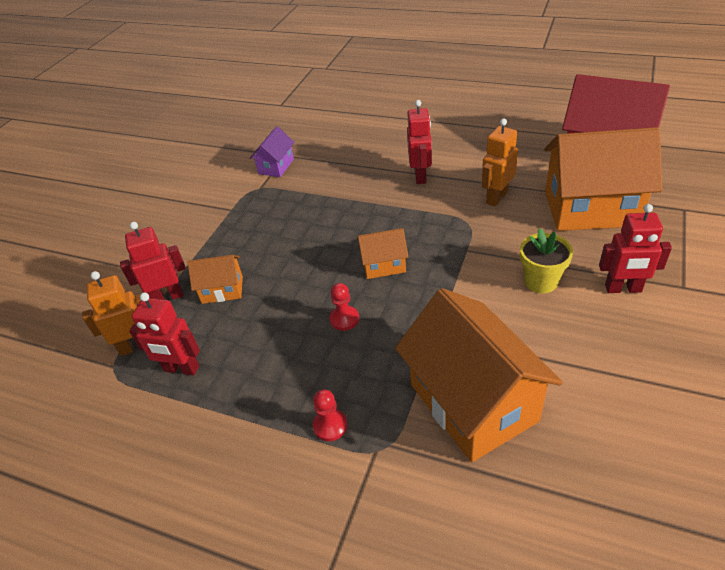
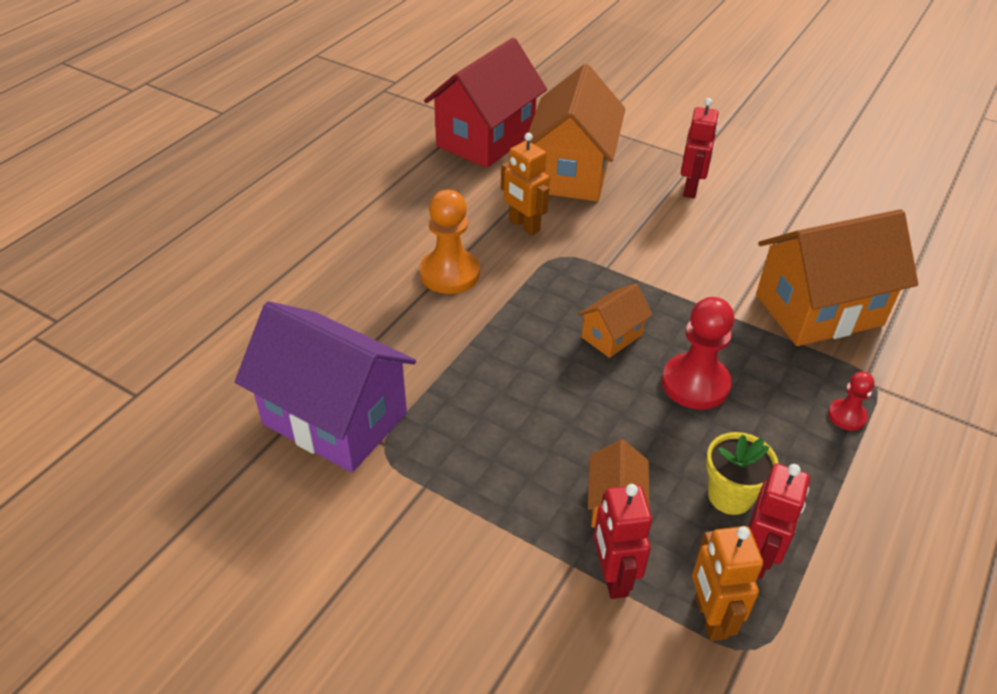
camera: 85 degrees left, 0 degrees up
purple house [250,126,295,177] -> purple house [235,301,416,473], size x2.11
red pawn [329,283,359,331] -> red pawn [662,297,734,410], size x1.88
orange house [357,228,408,279] -> orange house turned 45 degrees clockwise [578,283,653,358]
red robot [407,100,432,184] -> orange pawn [420,190,480,294]
yellow flower pot [520,228,573,294] -> yellow flower pot moved to [706,432,779,515]

